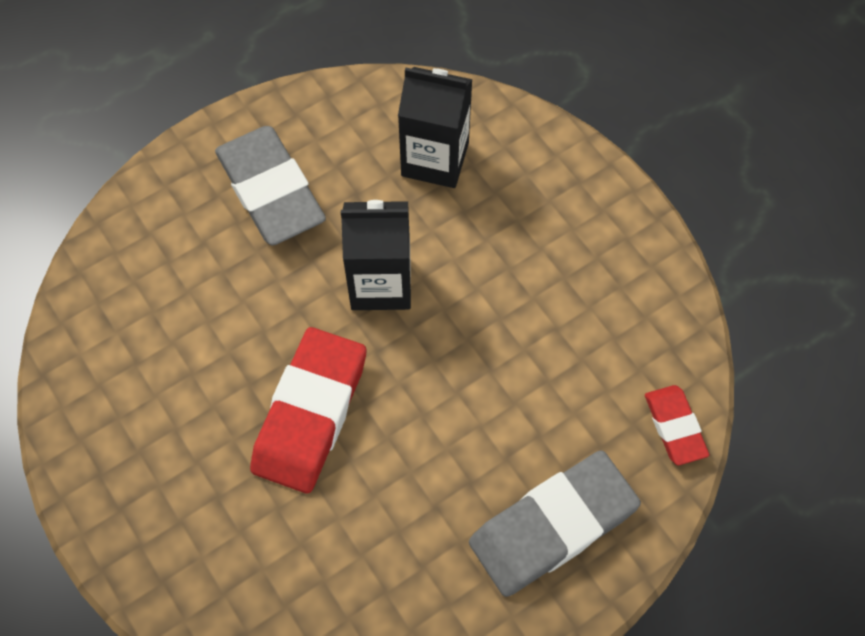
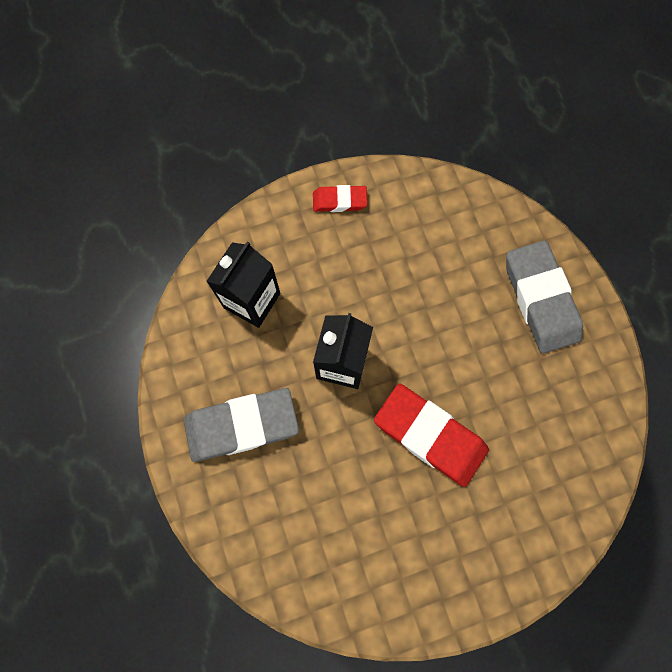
camera: 75 degrees left, 10 degrees up
red eraser [645,385,709,465] -> red eraser moved to [313,185,367,212]

